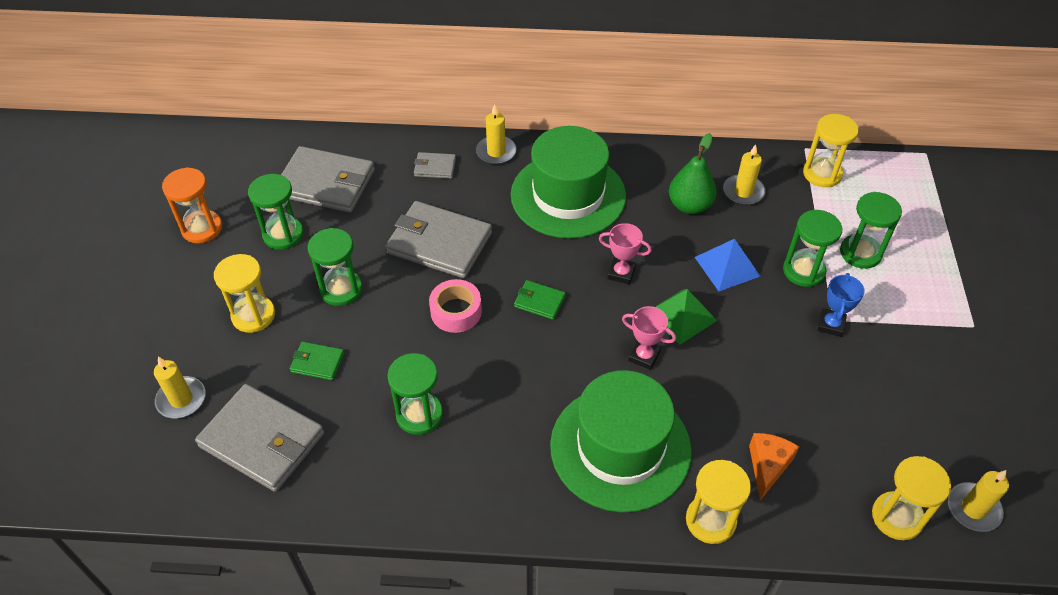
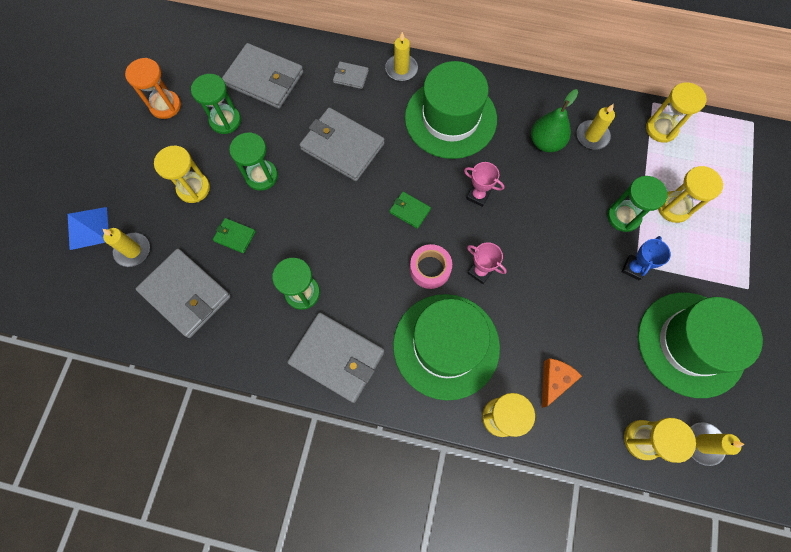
camera: 10 degrees right, 20 degrees up
pink tape [429,279,482,333] -> pink tape moved to [410,244,452,289]
green pyramid [655,289,717,345] -> none
blue pyramid [695,239,761,291] -> blue pyramid moved to [68,207,108,250]
green hourglass [840,192,902,269] -> yellow hourglass [658,166,723,223]
none -> grey wallet [287,313,384,403]
none -> green hat [638,293,763,398]

